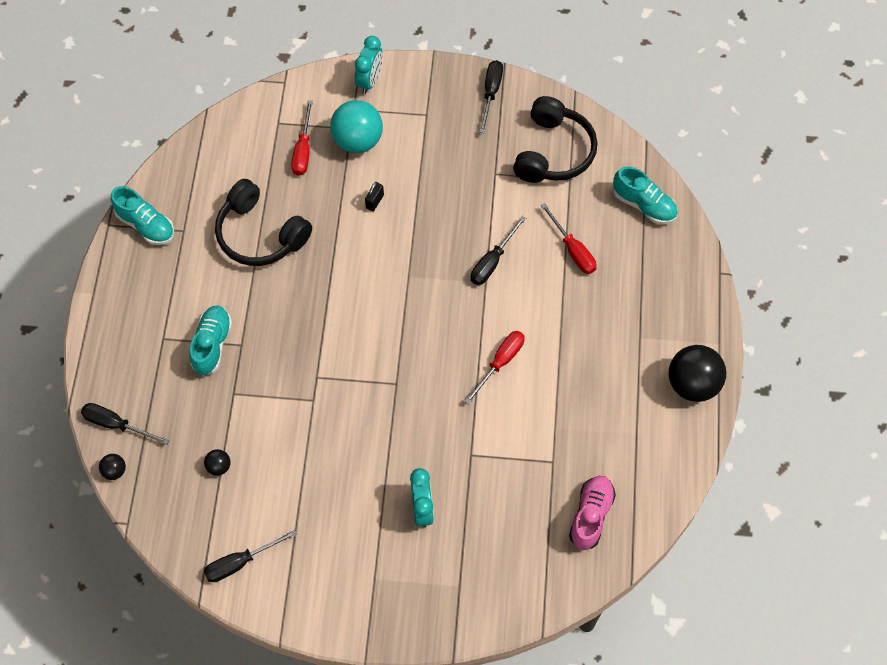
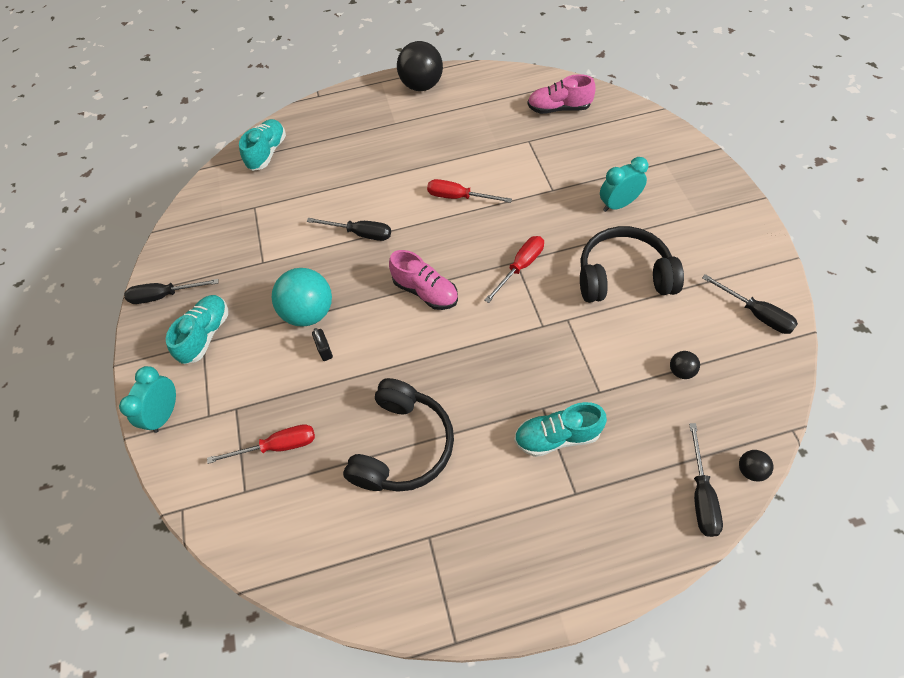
camera: 105 degrees left, 5 degrees down
turquoise shoe [111,186,174,245] -> turquoise shoe moved to [166,295,228,364]
turquoise ball [330,100,383,153] -> turquoise ball moved to [272,268,332,327]
turquoise clock [355,36,383,94] -> turquoise clock turned 75 degrees counterclockwise [119,366,176,433]
black padlock [365,182,384,211] -> black padlock turned 60 degrees clockwise [312,328,333,361]
black headphones [513,96,598,183] -> black headphones moved to [580,226,684,303]
red screwdriver [541,203,596,274] -> red screwdriver moved to [484,236,544,303]
none -> pink shoe [389,250,458,310]

